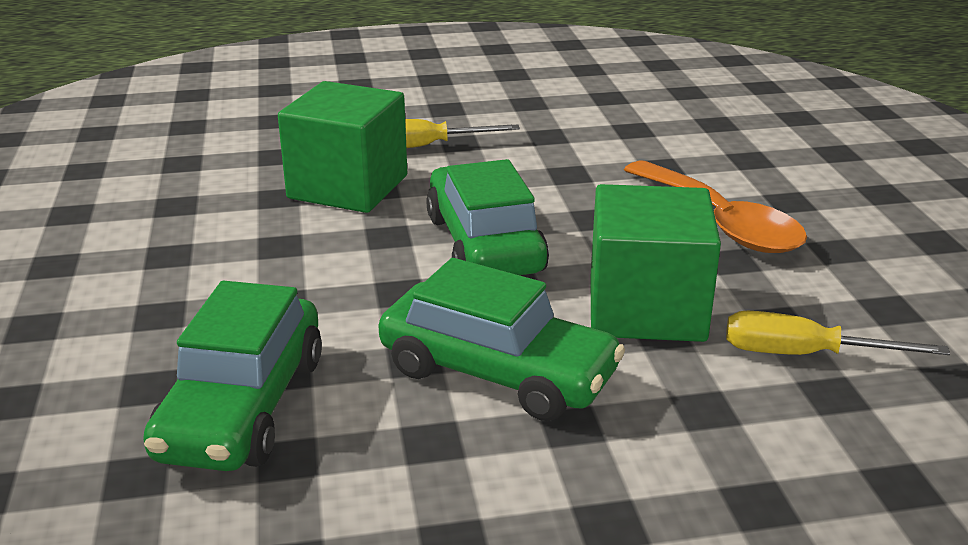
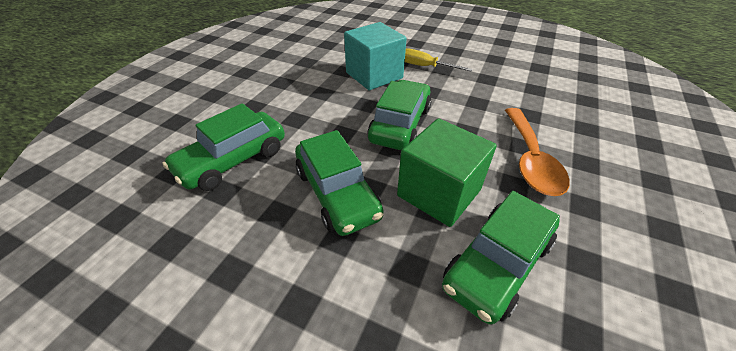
camera: 35 degrees right, 15 degrees up
green cube [278,81,407,213] -> turquoise cube [344,22,407,90]
yellow screwdriver [726,311,950,355] -> green car [442,191,560,325]

